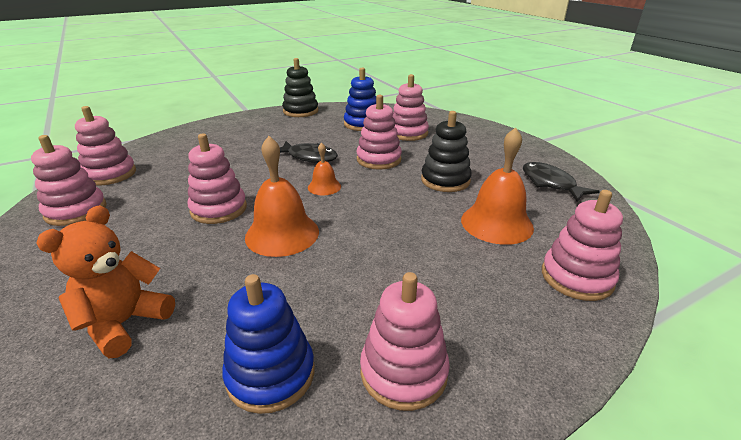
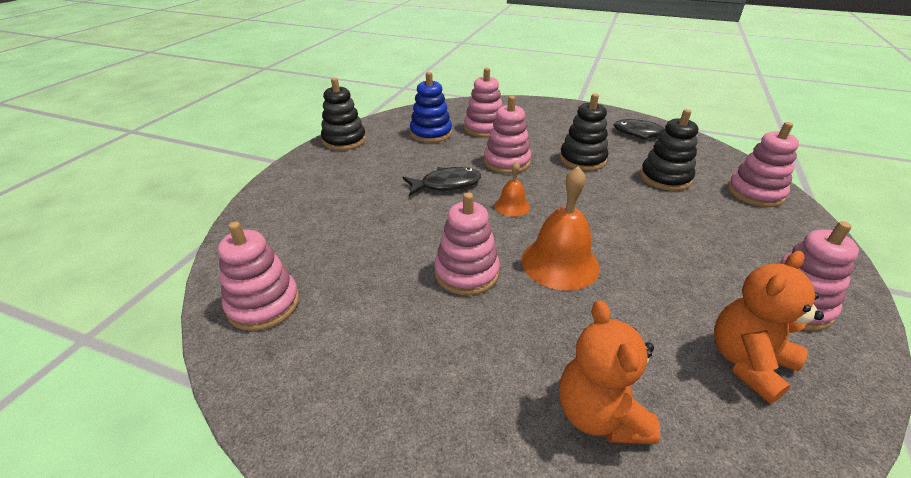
camera: 40 degrees left, 5 degrees up
pink stacking toy [31,135,107,226] -> none
blue stacking toy [222,274,315,414] -> orange teddy bear [714,251,824,404]
orange bell [461,127,534,245] -> black stacking toy [640,109,698,191]

